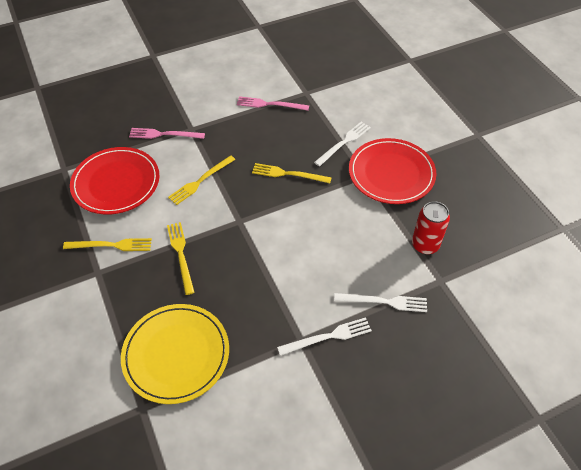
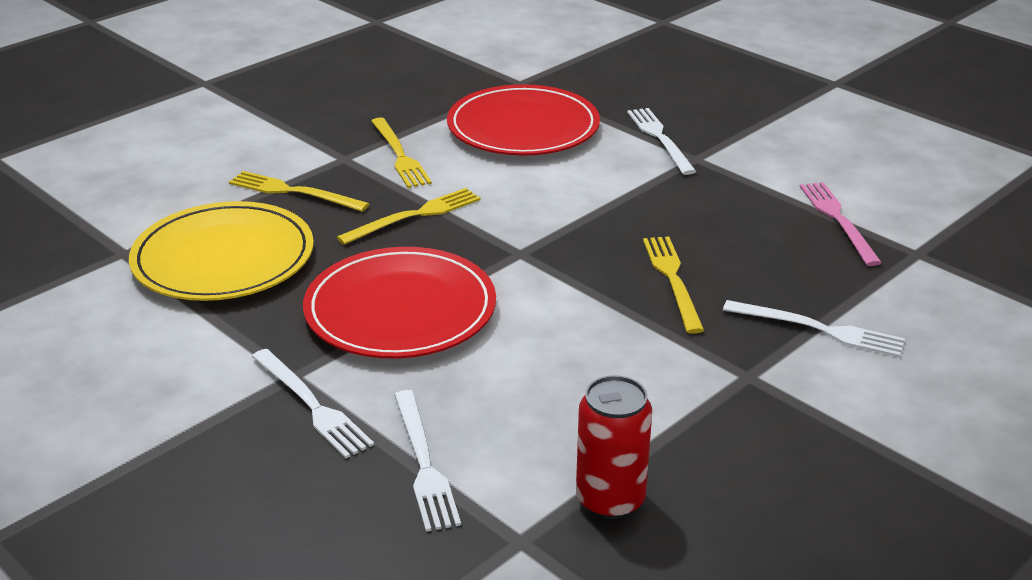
camera: 70 degrees right, 20 degrees down
pink fork [129,128,205,139] -> white fork [627,108,696,175]
yellow fork [168,155,236,205] -> yellow fork moved to [229,171,369,212]
red plate [349,138,436,204] -> red plate moved to [303,247,496,359]

